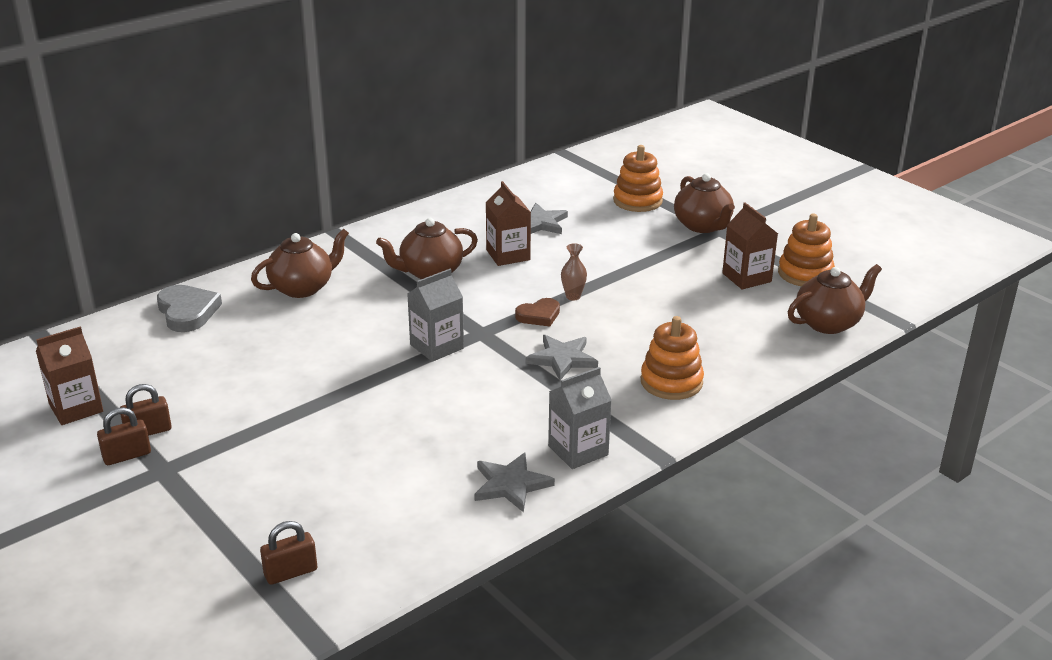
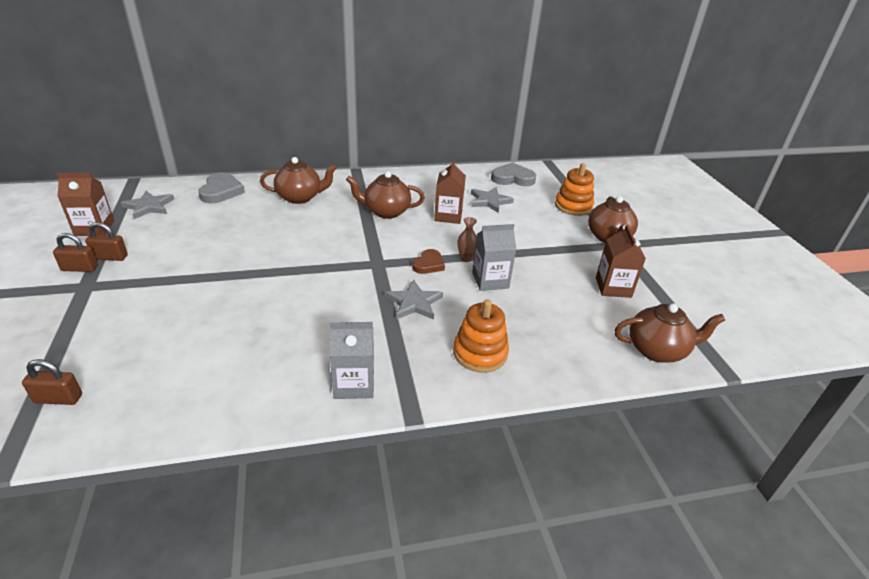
camera: 25 degrees right, 5 degrees up
grey carton [407,269,464,362] -> grey carton moved to [472,224,516,291]
grey star [474,453,555,513] -> grey star moved to [121,191,174,219]
brown heart [515,298,560,327] -> brown heart turned 60 degrees counterclockwise [412,249,445,274]
orange stacking toy [778,213,835,287] -> none
none -> grey heart [491,162,536,186]

